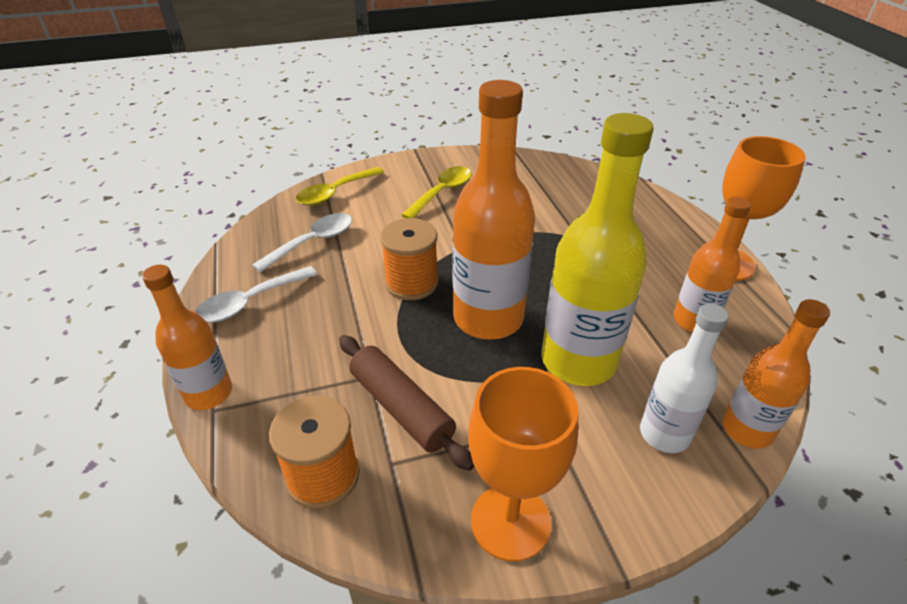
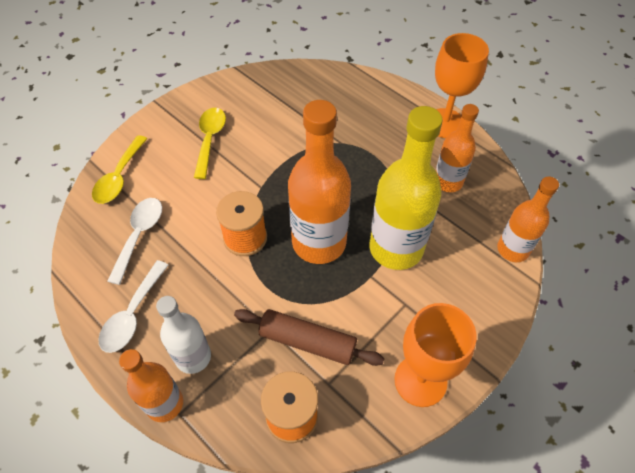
camera: 30 degrees left, 15 degrees up
white bottle [640,304,729,453] -> white bottle moved to [156,296,211,374]

